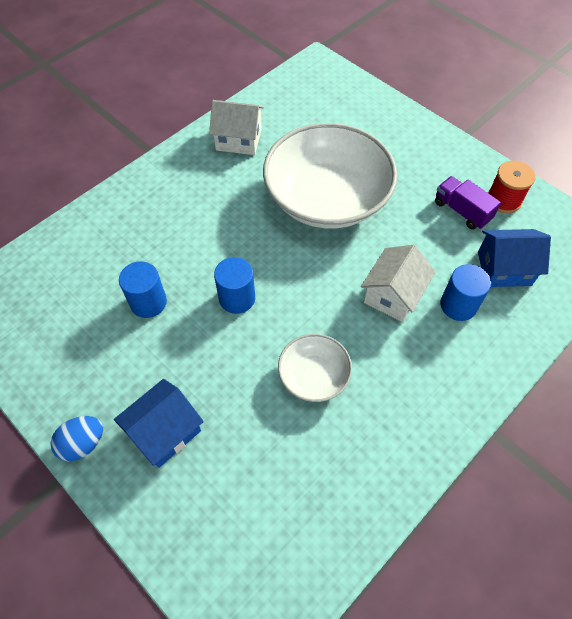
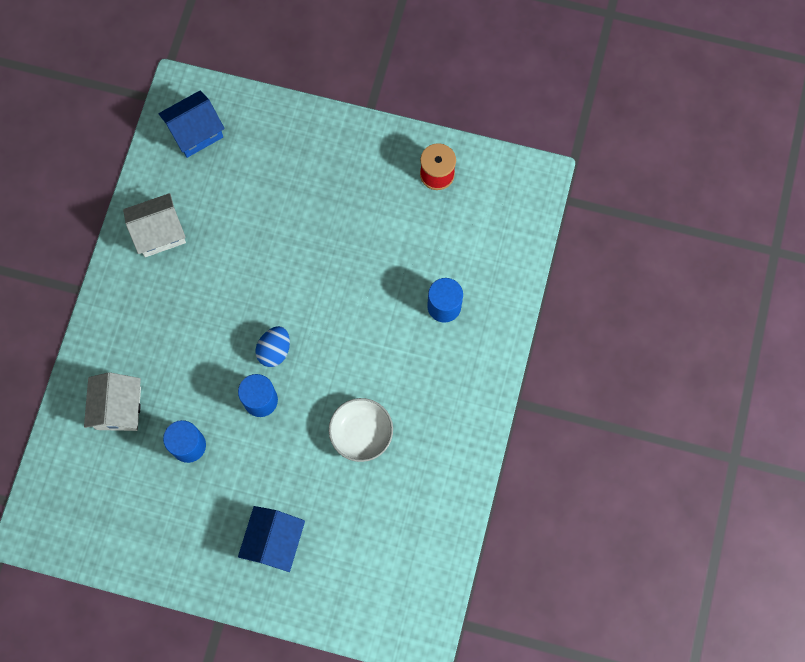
camera: 30 degrees left, 15 degrees up
blue egg [51,416,103,461] -> blue egg moved to [256,326,290,367]
white bowl [263,123,398,228] -> none
white house [361,245,436,322] -> white house moved to [84,372,141,431]
purple truck [435,176,501,230] -> none
blue house [478,229,551,287] -> blue house moved to [158,90,225,158]

